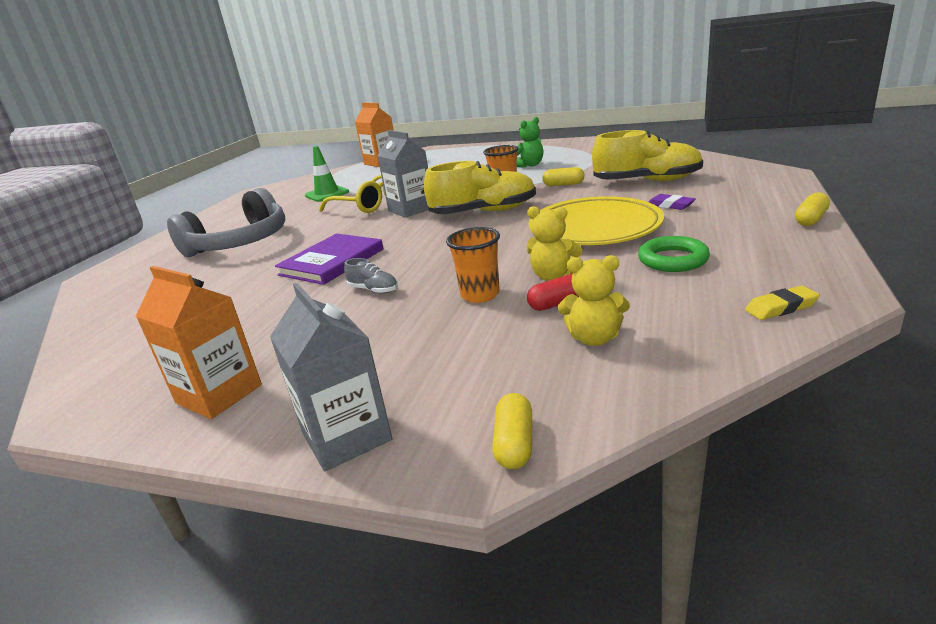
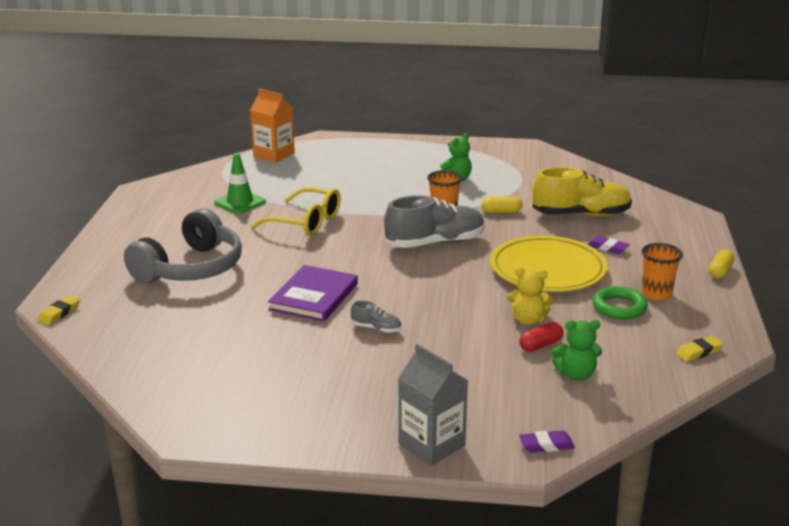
camera: 15 degrees left, 0 degrees up
orange carton [136,266,262,419] -> none
grey carton [377,130,428,218] -> none
yellow shoe [424,161,536,214] -> grey shoe [384,195,485,248]
orange cup [446,227,500,303] -> orange cup moved to [642,243,683,301]
yellow capsule [492,393,532,469] -> purple eraser [519,430,575,453]
yellow teddy bear [558,255,630,346] -> green teddy bear [552,320,602,381]
none -> yellow eraser [37,295,80,325]

